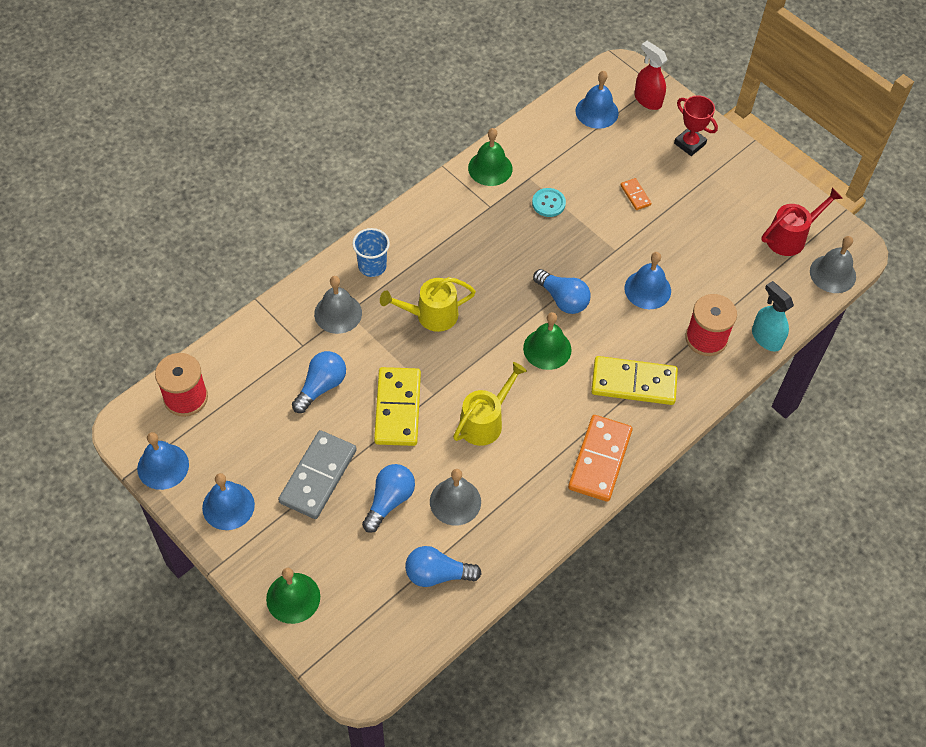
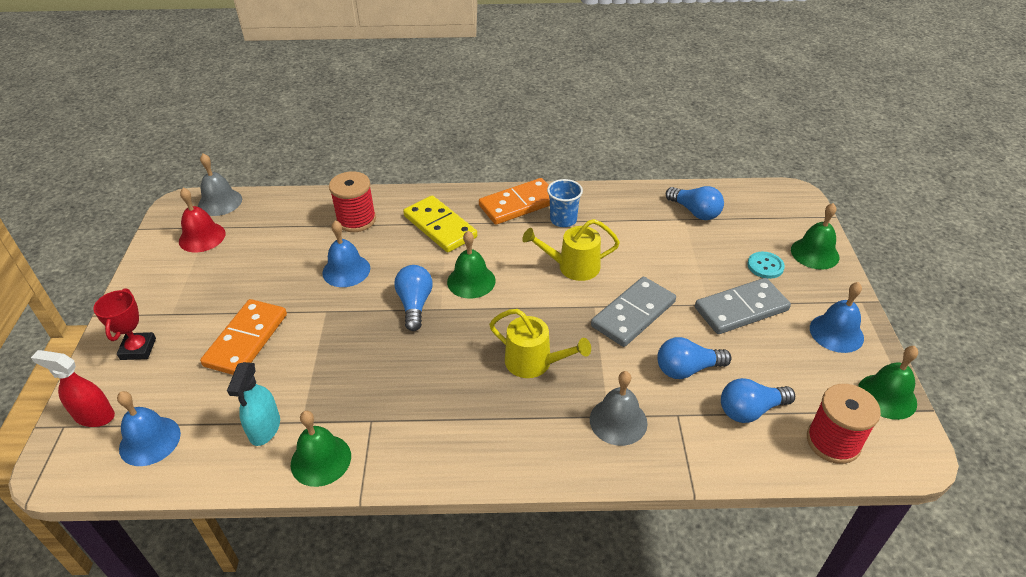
camera: 135 degrees left, 15 degrees down
blue bell [137,432,189,490] -> green bell [858,346,918,420]
blue cup [352,228,390,277] -> blue cup moved to [547,179,583,227]
blue light bulb [362,464,415,533] -> blue light bulb moved to [721,378,795,423]
yellow domino [374,367,421,446] -> grey domino [591,277,676,347]
grey bell [430,469,481,526] -> none
turquoise button [532,188,566,217] -> turquoise button moved to [747,252,785,279]
orange domino [621,178,651,210] -> orange domino [200,299,287,375], size x2.18
red spray bottle [634,41,668,110] -> red spray bottle turned 105 degrees clockwise [31,350,115,427]
turquoise spray bottle [752,281,794,352] -> turquoise spray bottle moved to [227,362,280,446]
red watering can [761,188,843,256] -> red bell [179,188,226,252]

